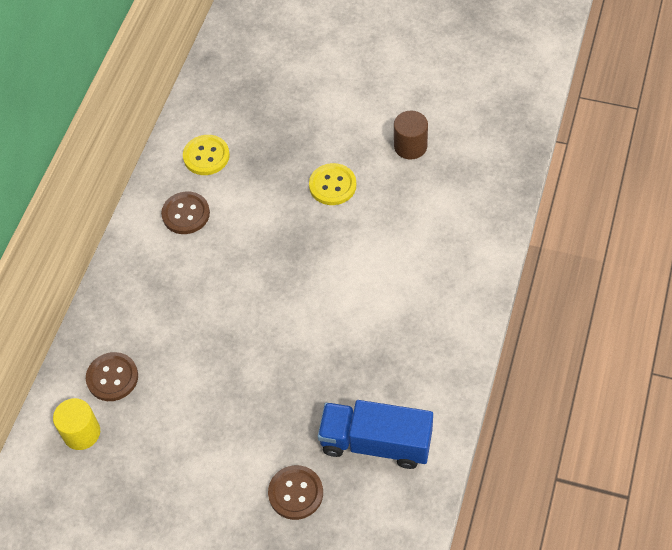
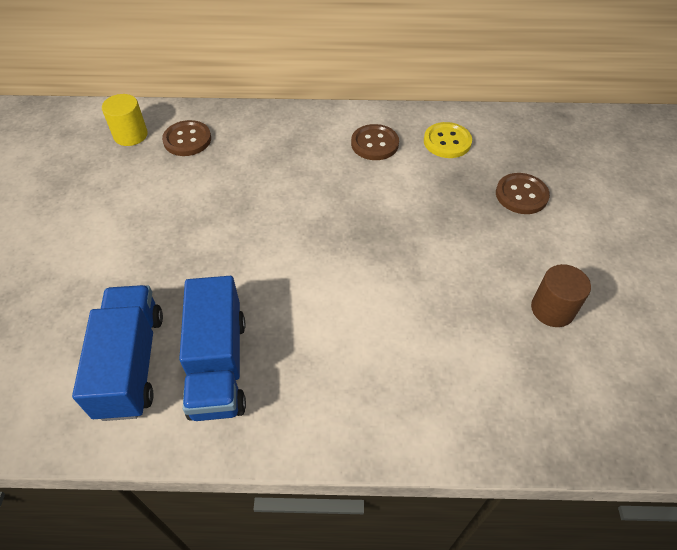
camera: 70 degrees right, 5 degrees down
brown button [268,465,323,520] -> brown button moved to [496,173,550,214]
yellow button [309,163,356,205] -> none
none -> blue truck [179,276,246,421]

